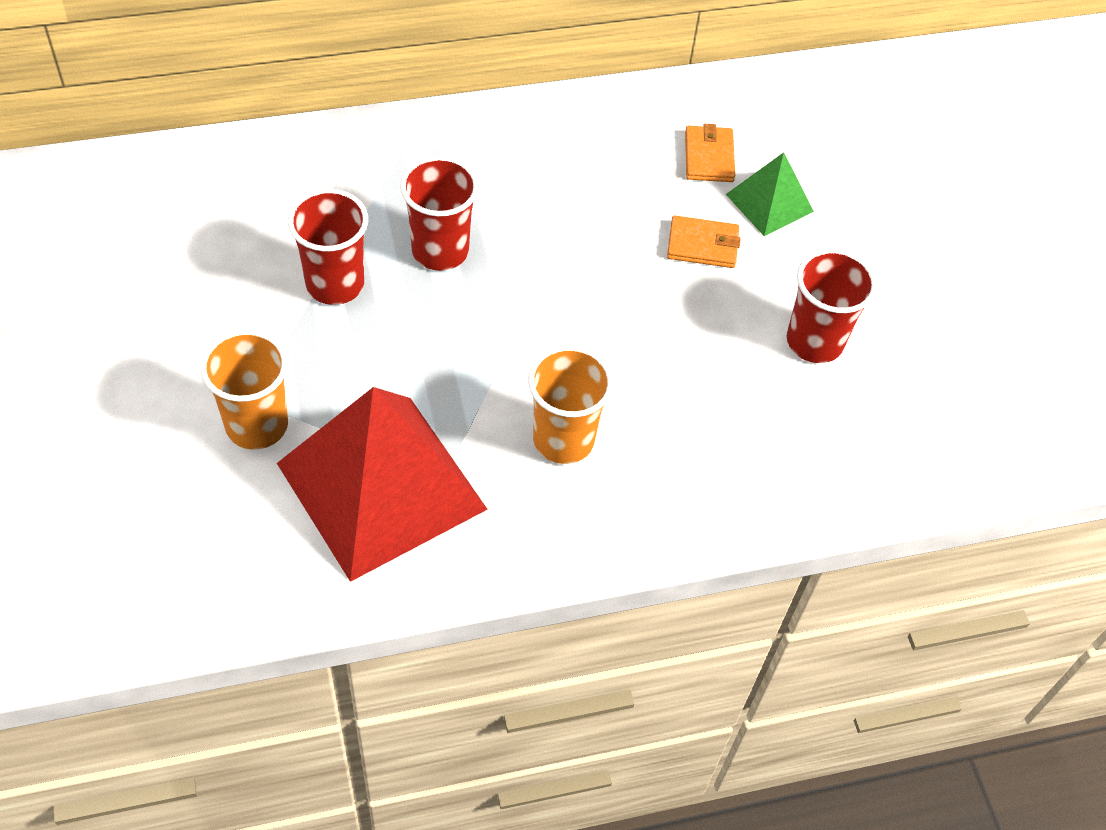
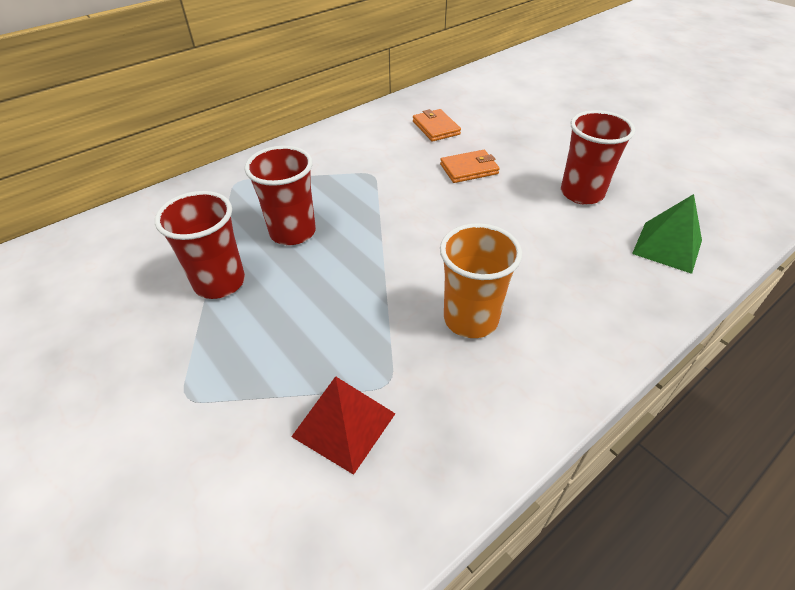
camera: 20 degrees left, 10 degrees down
orange cup [200,330,288,450] -> none
red pyramid [277,387,488,582] -> red pyramid [291,376,395,475], size x0.48
green pyramid [726,152,814,236] -> green pyramid moved to [632,194,702,274]

